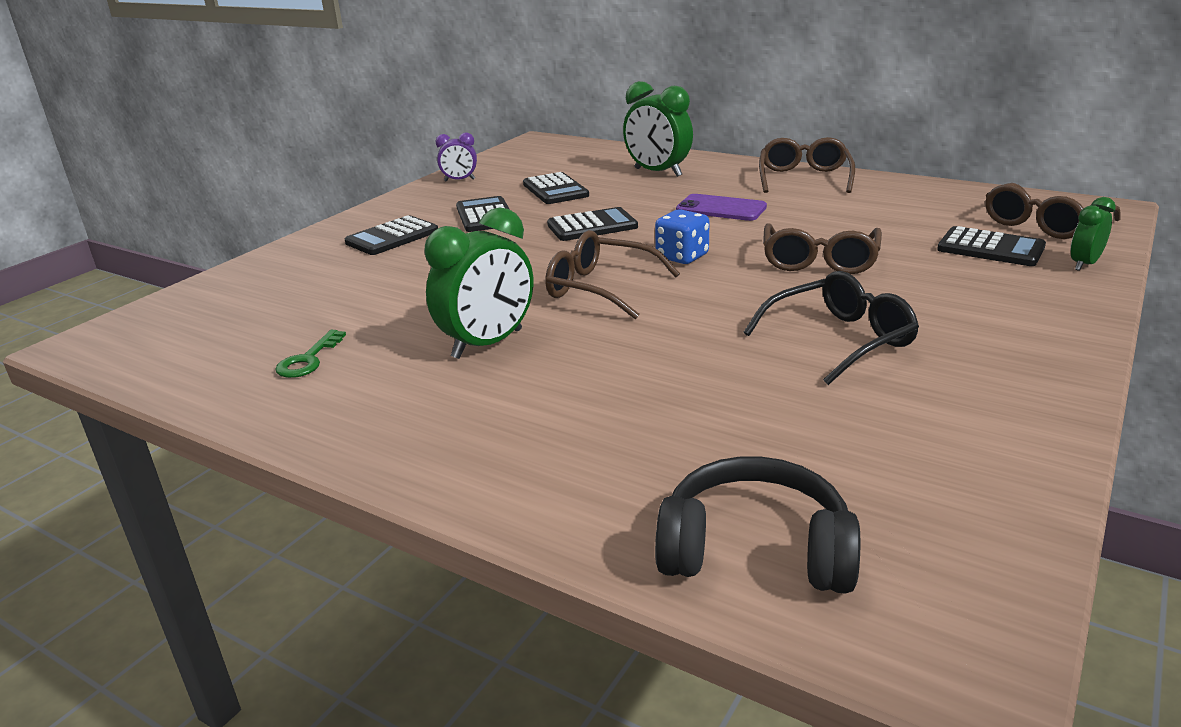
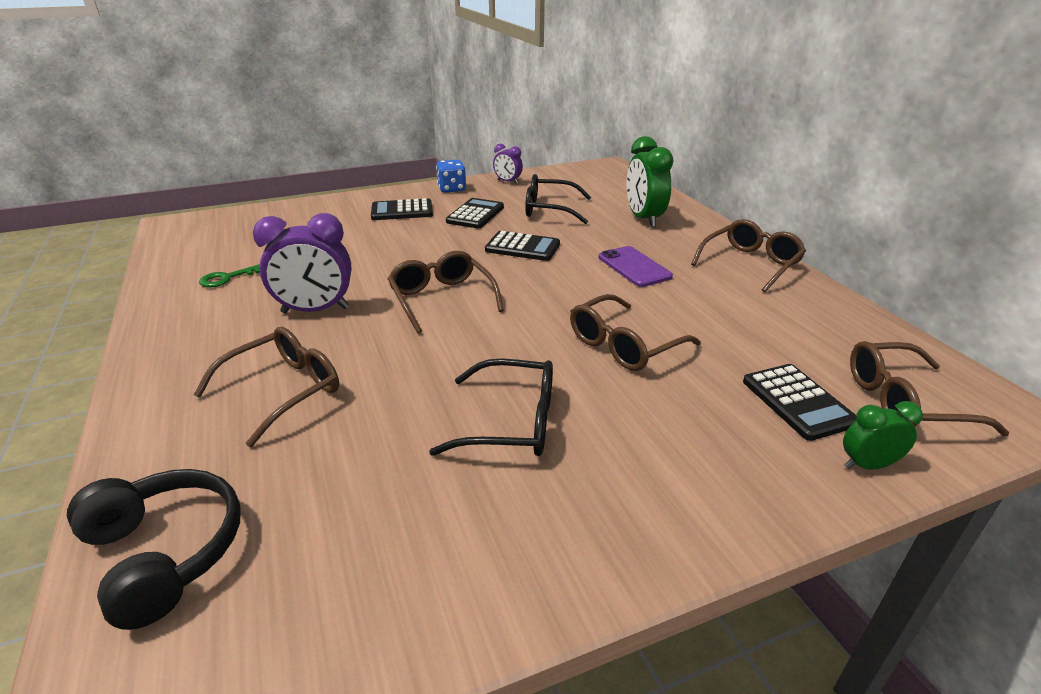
camera: 35 degrees right, 5 degrees up
green clock [425,208,533,359] -> purple clock [253,213,352,313]
black calculator [523,172,589,204] -> black glasses [525,174,591,224]
blue dice [655,209,710,264] -> blue dice moved to [436,160,466,193]
none -> brown glasses [194,327,339,447]

